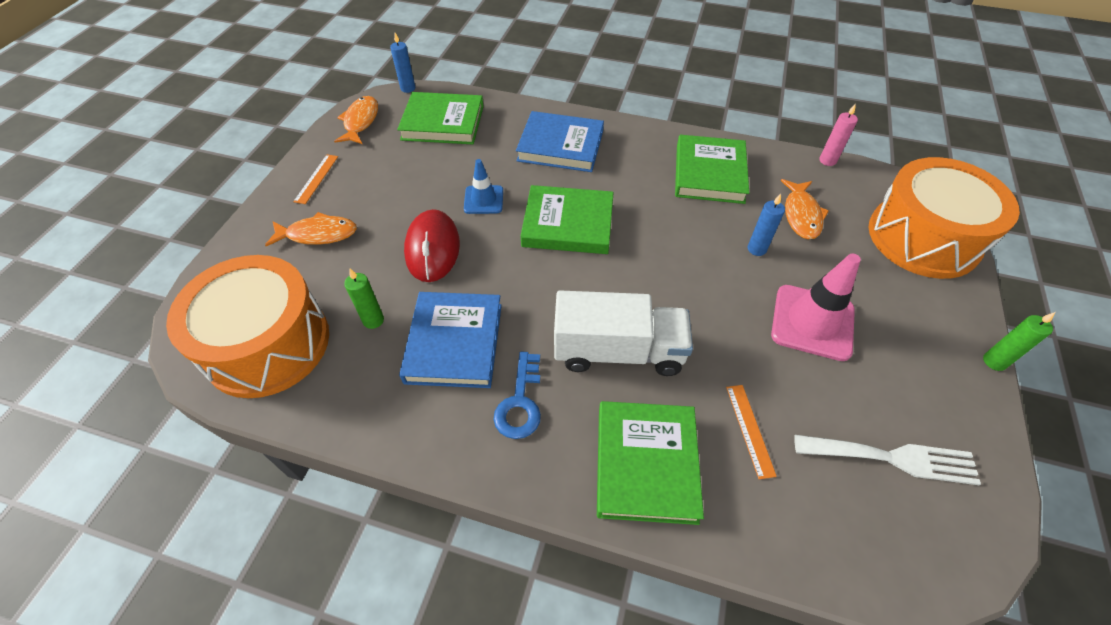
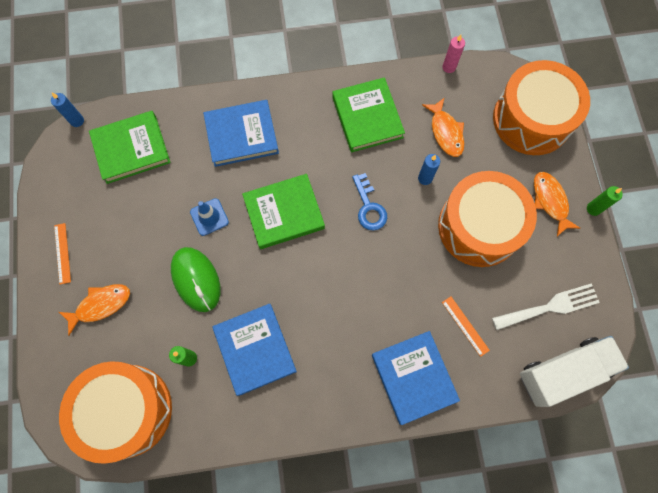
camera: 25 degrees left, 20 degrees up
orange fish [334,96,378,144] -> orange fish moved to [534,172,580,236]
red mouse [404,209,460,282] -> green mouse [171,247,220,312]
blue key [494,352,541,439] -> blue key moved to [352,173,387,231]
white truck [554,290,693,376] -> white truck moved to [520,336,629,407]
green book [597,401,704,525] -> blue book [372,331,460,425]
pink traffic cone [771,254,861,361] -> orange drum [438,171,537,267]

